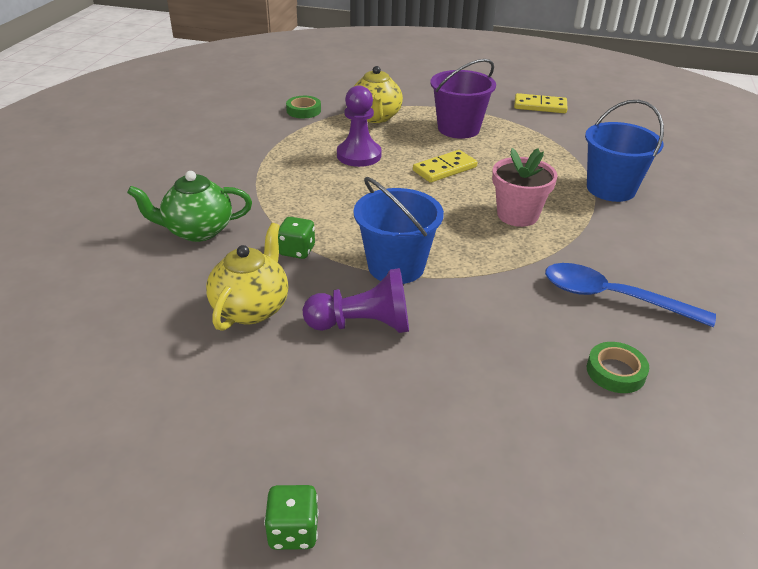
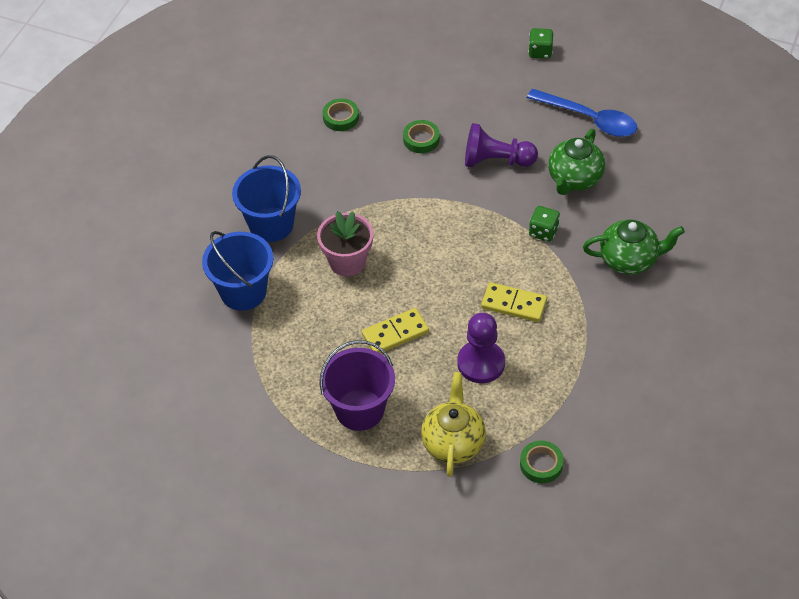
camera: 170 degrees left, 15 degrees up
yellow teapot [206,223,288,331] -> green teapot [548,129,605,195]
blue bucket [354,177,444,284] -> blue bucket moved to [232,155,301,242]
yellow domino [514,93,568,113] -> yellow domino moved to [481,282,547,322]
blue spoon [545,263,716,327] -> blue spoon moved to [527,89,637,137]
none -> green tape [403,120,440,153]

